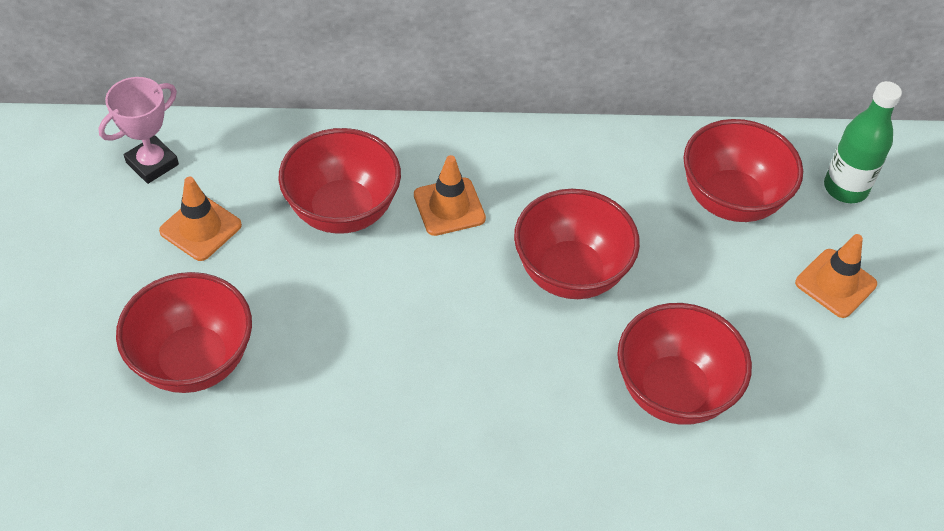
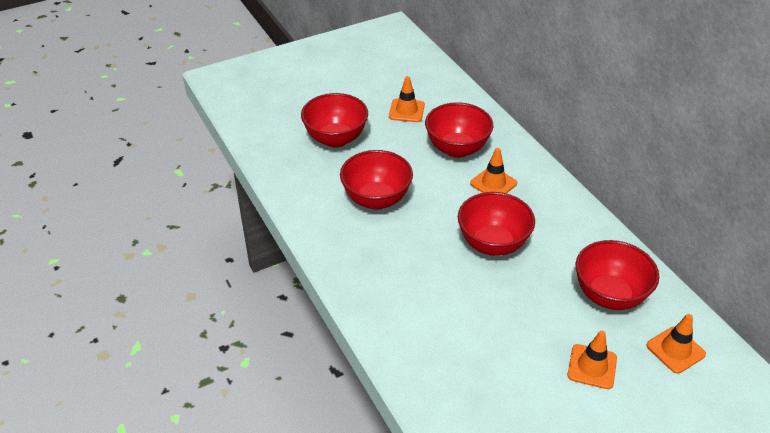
camera: 65 degrees right, 10 degrees down
pink trophy [99,77,179,184] -> none
red bowl [617,303,752,425] -> red bowl moved to [340,150,413,210]
green bottle [824,81,902,203] -> orange traffic cone [646,314,706,374]

